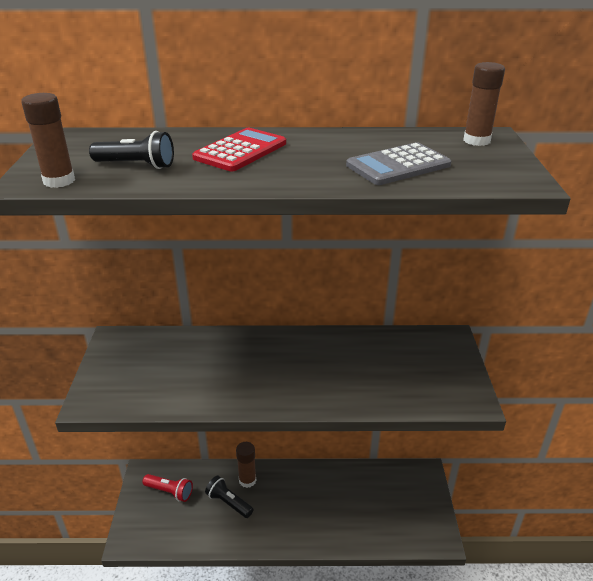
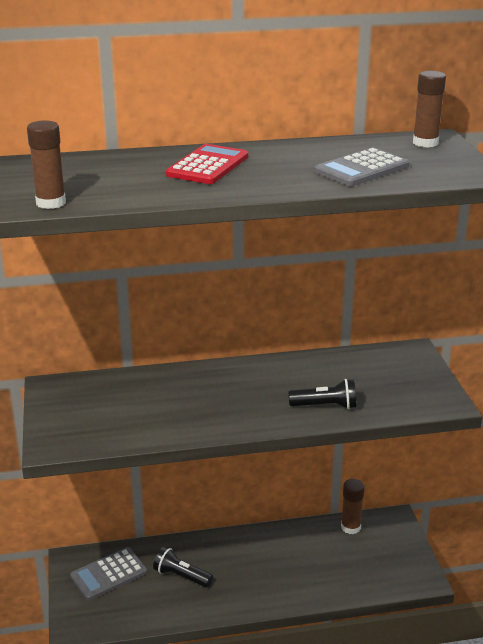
camera: 10 degrees left, 5 degrees down
black flashlight [89,131,174,169] -> black flashlight moved to [289,379,356,409]
red flashlight [142,474,193,502] -> grey calculator [70,547,147,601]
brown glue stick [236,442,256,488] -> brown glue stick moved to [341,479,365,534]

